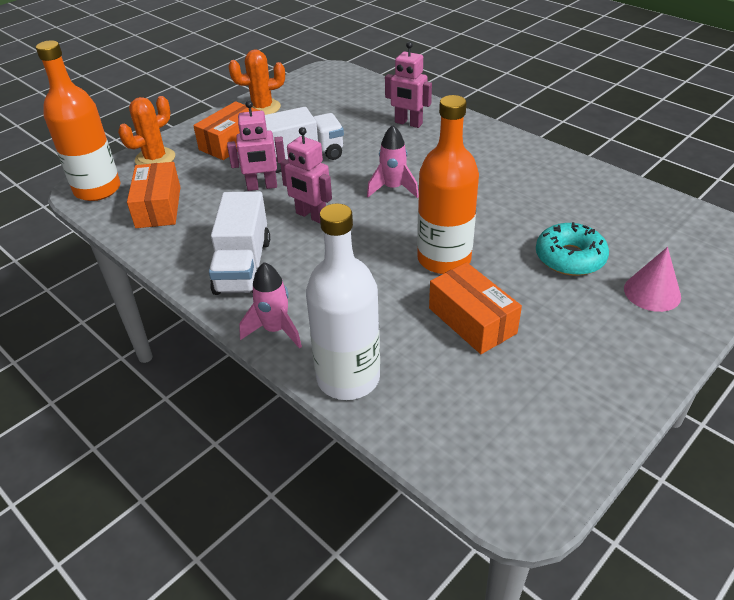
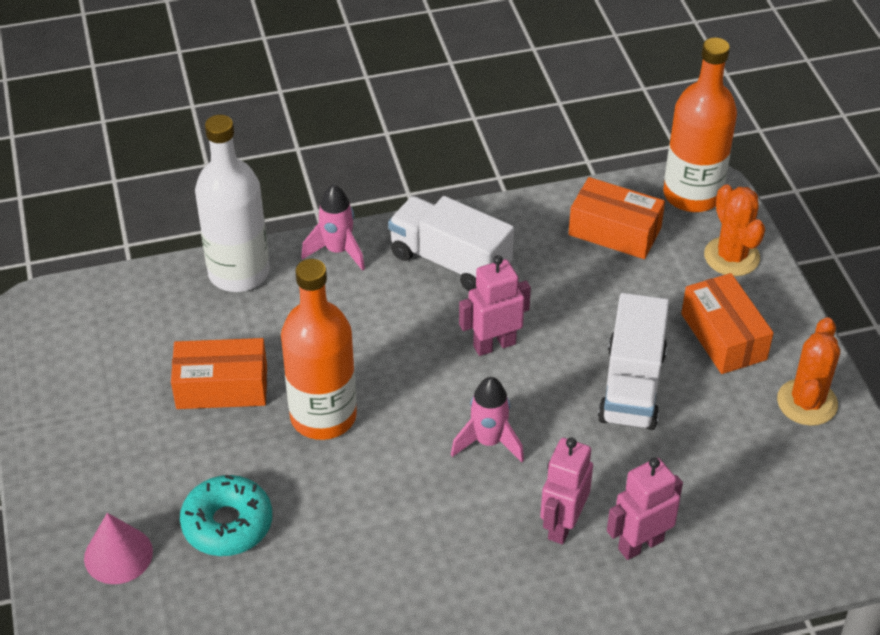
camera: 120 degrees right, 5 degrees up
pink robot [227,101,285,191] -> pink robot moved to [540,437,593,544]

